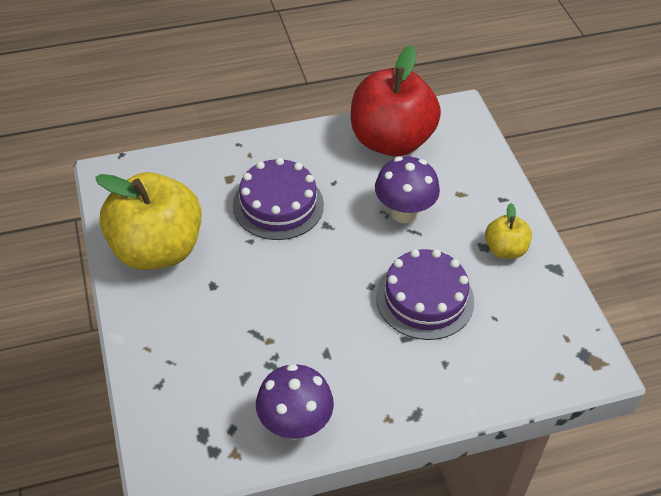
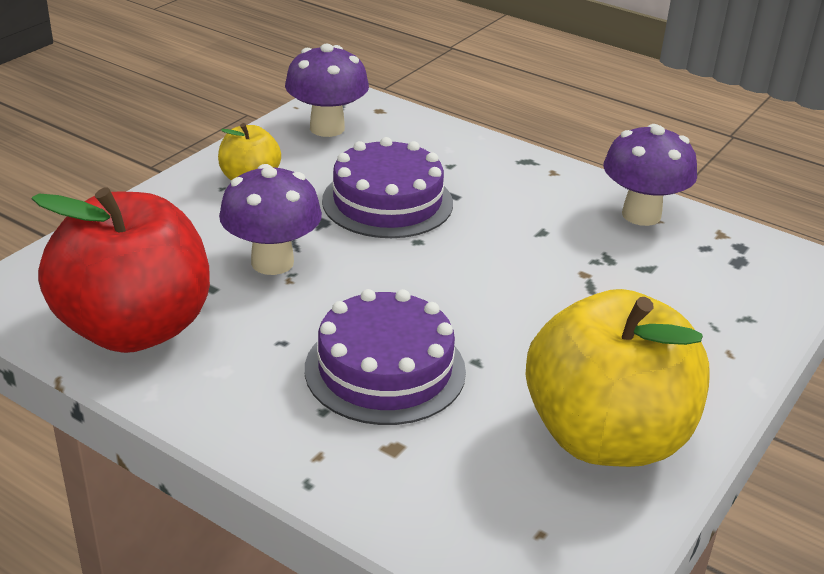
camera: 130 degrees left, 15 degrees down
none -> purple mushroom [285,44,369,137]

